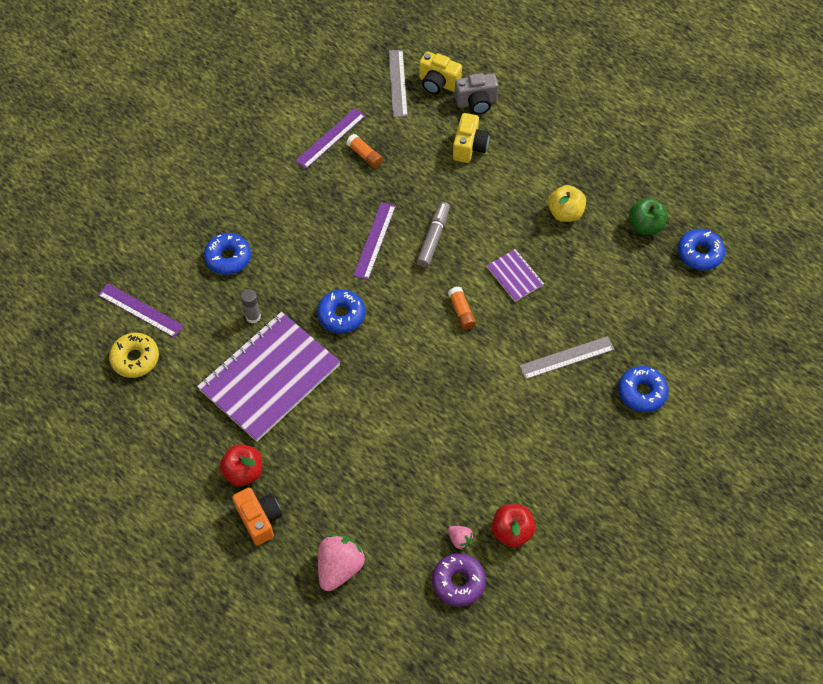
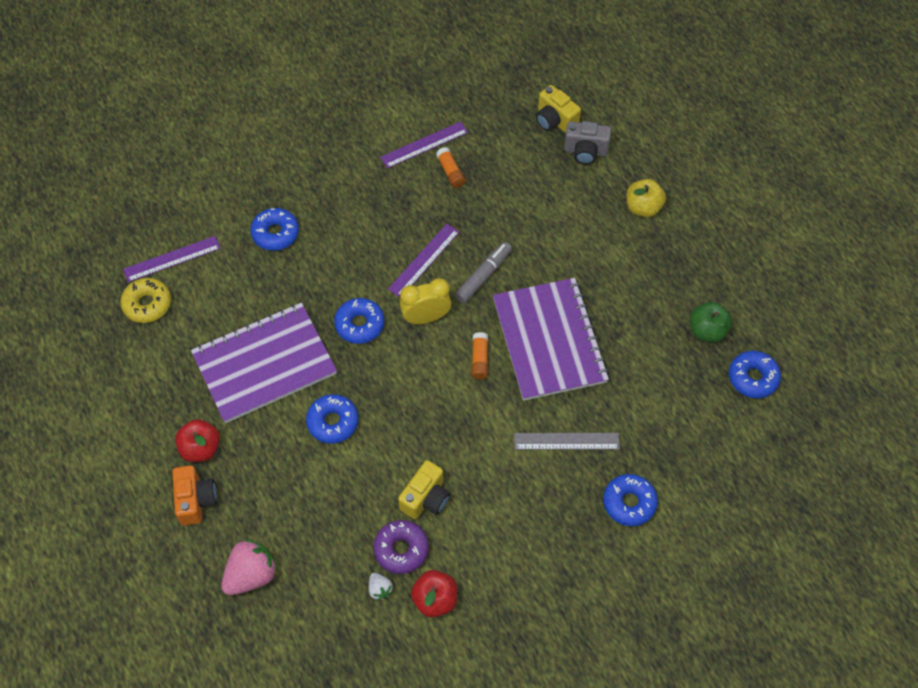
camera: 20 degrees right, 0 degrees up
purple ruler [98,283,184,338] -> purple ruler turned 75 degrees counterclockwise [123,236,221,282]
grey glue stick [241,289,261,323] -> none
grey ruler [389,50,408,117] -> none
purple donut [432,553,486,607] -> purple donut moved to [373,520,429,574]
pink strawberry [448,526,474,550] -> white strawberry [369,573,393,601]
yellow camera [453,113,490,163] -> yellow camera moved to [398,460,450,519]
purple notebook [487,249,544,302] -> purple notebook [493,278,609,401], size x2.27
yellow apple [548,185,586,222] -> yellow apple moved to [626,179,666,217]
none -> blue donut [306,394,359,444]
none -> yellow clock [400,278,451,324]

